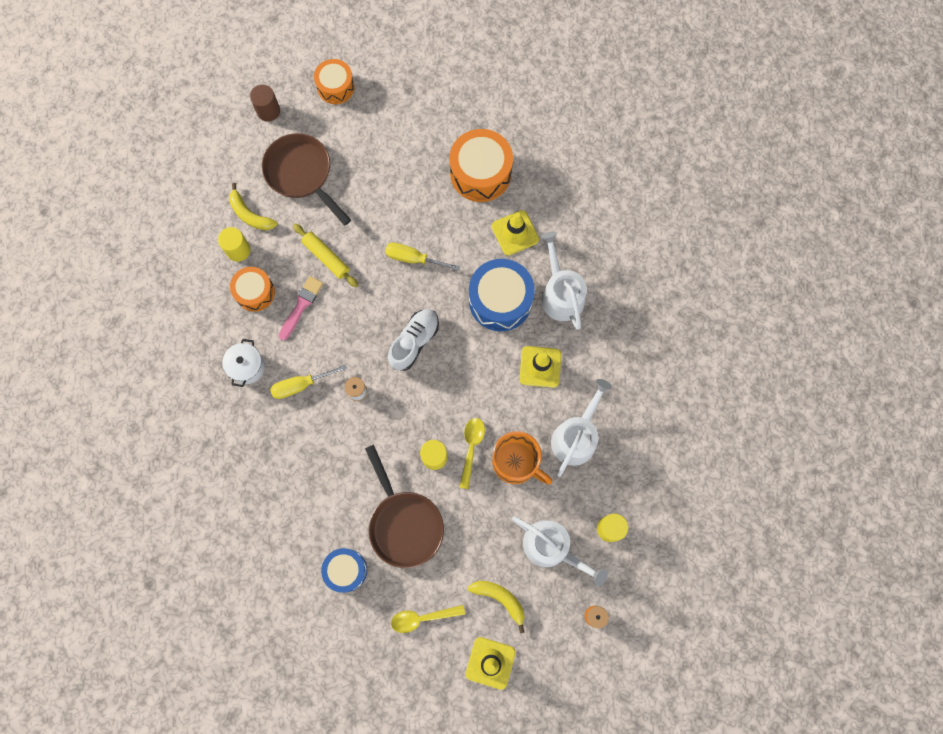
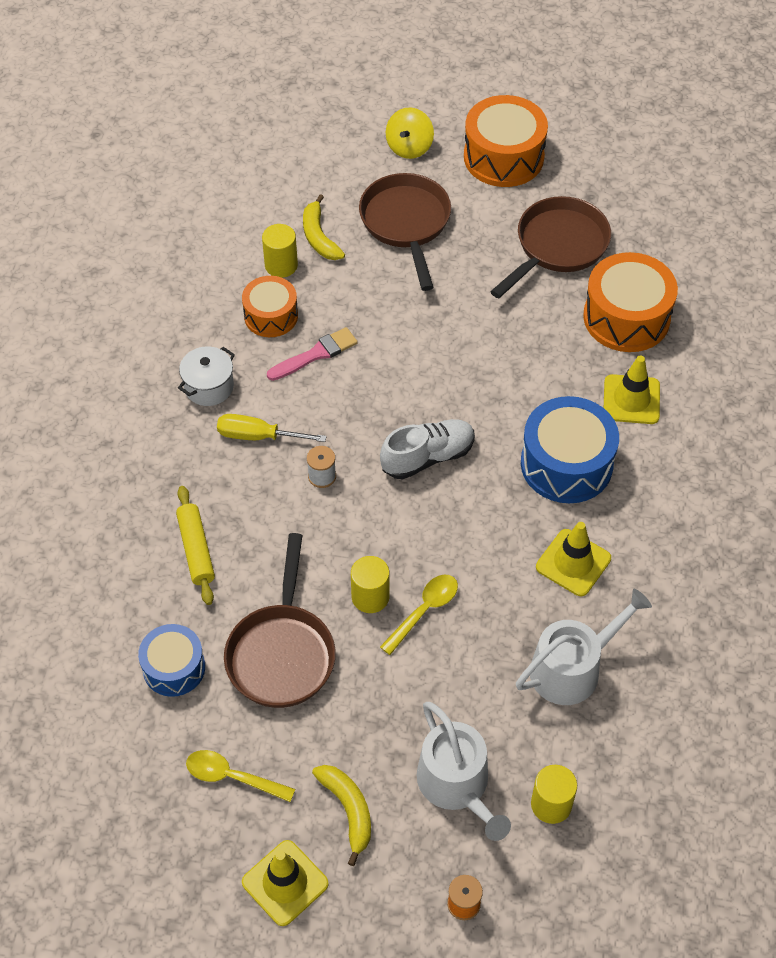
camera: 30 degrees right, 20 degrees down
brown cylinder [250,84,280,122] -> yellow spinning top [386,107,434,159]
yellow rolling pin [293,224,358,287] -> yellow rolling pin moved to [176,486,215,605]
orange drum [314,59,355,104] -> orange drum [464,95,548,187], size x1.61
yellow screwdriver [385,243,460,271] -> none
orange mug [492,431,552,484] -> none
white watering can [541,232,587,330] -> none
none -> brown pan [490,196,611,298]

